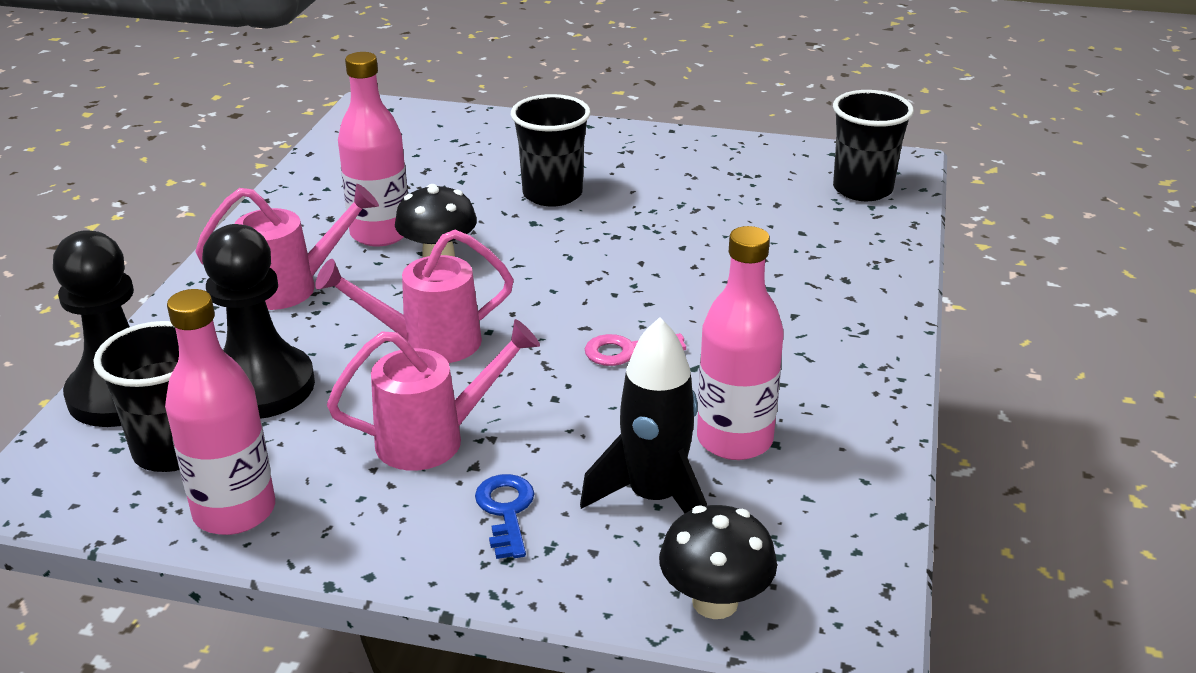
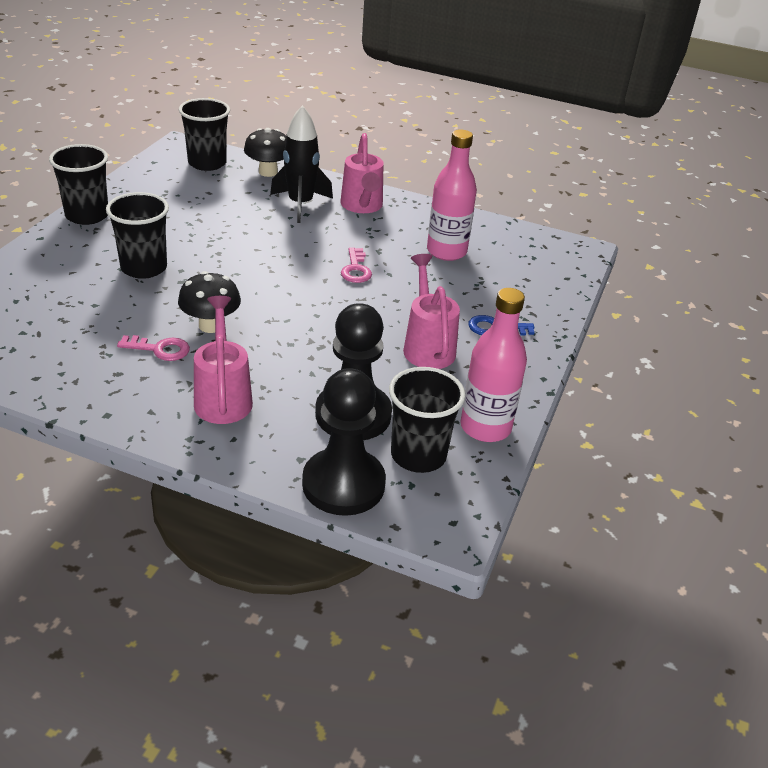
camera: 85 degrees left, 5 degrees up
pink watering can [315,230,514,363] -> pink watering can moved to [340,133,383,213]
pink bottle [338,52,408,246] -> pink key [117,335,190,361]
black rocket [580,317,707,513] -> black rocket moved to [270,105,333,223]
black mushroom [659,505,777,619] -> black mushroom moved to [244,128,286,177]
none -> black cup [49,144,108,225]

